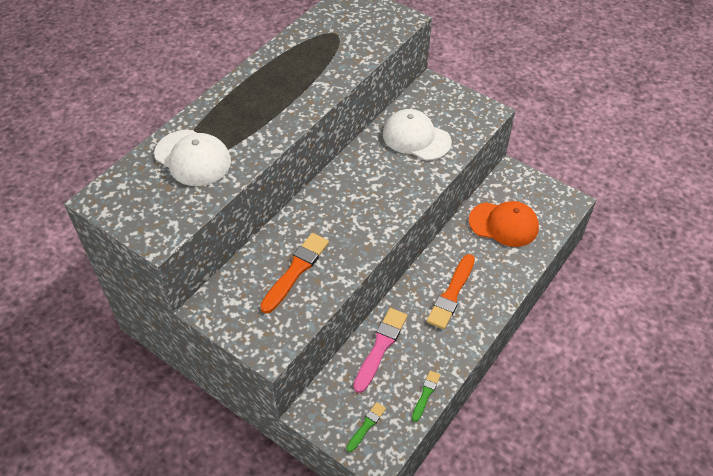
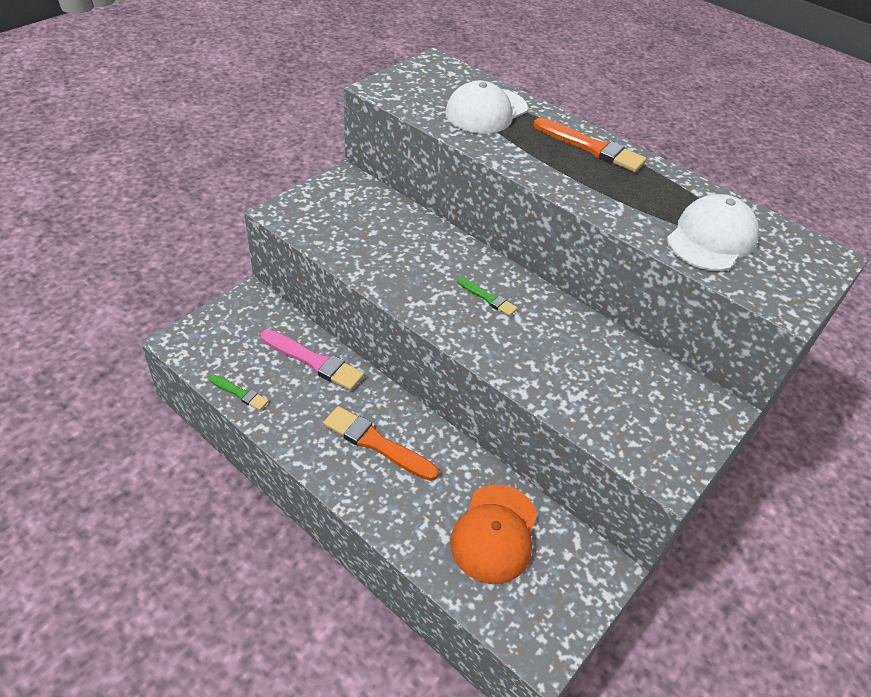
camera: 90 degrees right, 5 degrees down
orange brush [260,233,329,314] -> orange brush moved to [534,118,646,172]
green brush [346,402,386,452] -> green brush moved to [457,277,518,316]
white cap [383,109,452,160] -> white cap moved to [667,194,759,271]

